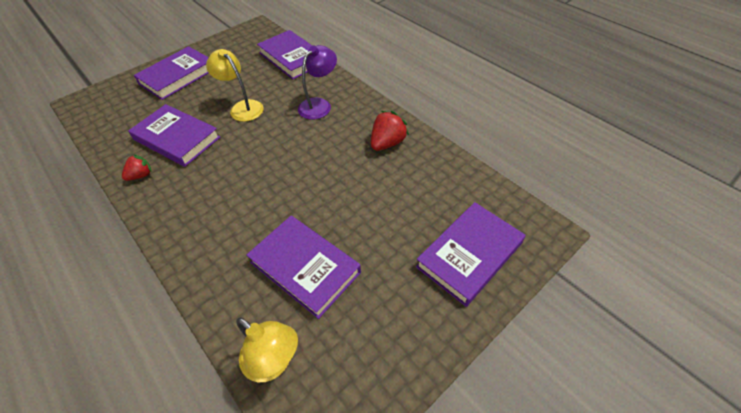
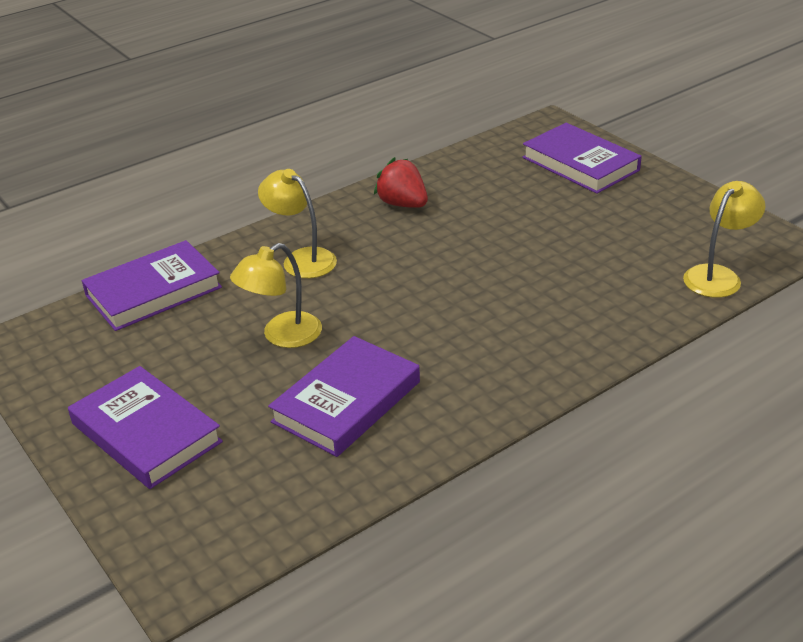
camera: 85 degrees left, 15 degrees down
red strawberry [122,154,151,181] -> none
purple book [247,216,361,319] -> none
purple lamp [298,45,337,120] -> yellow lamp [258,169,337,278]

